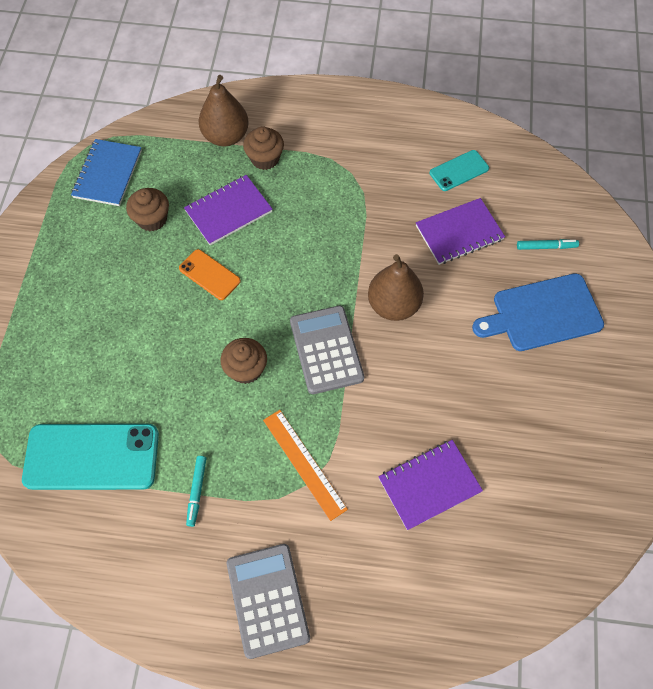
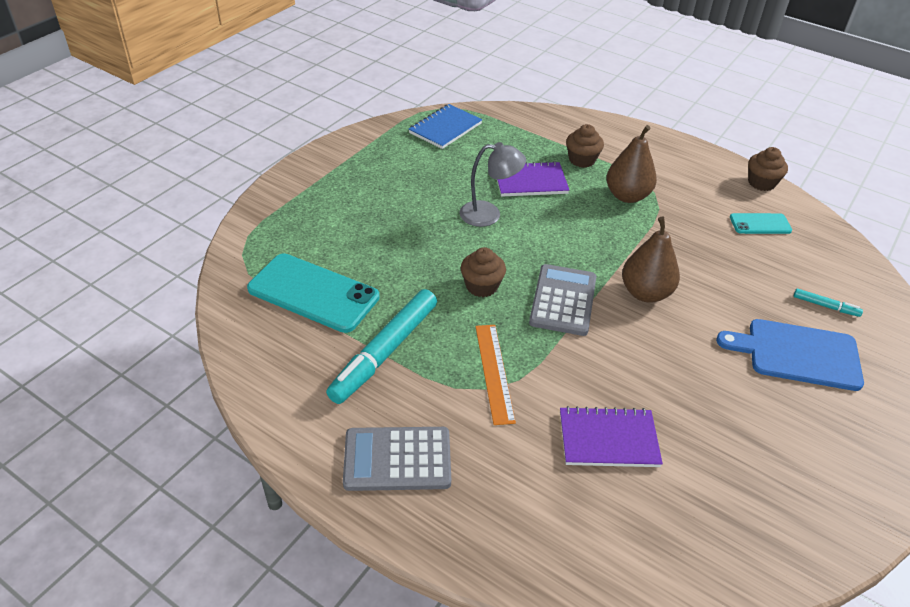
camera: 25 degrees right, 20 degrees down
brown cupcake [126,188,169,232] -> brown cupcake moved to [748,147,788,191]
orange phone [179,249,241,300] -> grey lamp [460,142,526,227]
turquoise marker [186,456,207,527] -> turquoise marker [326,289,437,404], size x2.29
brown pear [199,75,249,146] -> brown pear moved to [606,125,657,203]
grey calculator [227,544,310,659] -> grey calculator turned 105 degrees counterclockwise [343,427,451,491]
purple notebook [416,198,505,265] -> none

